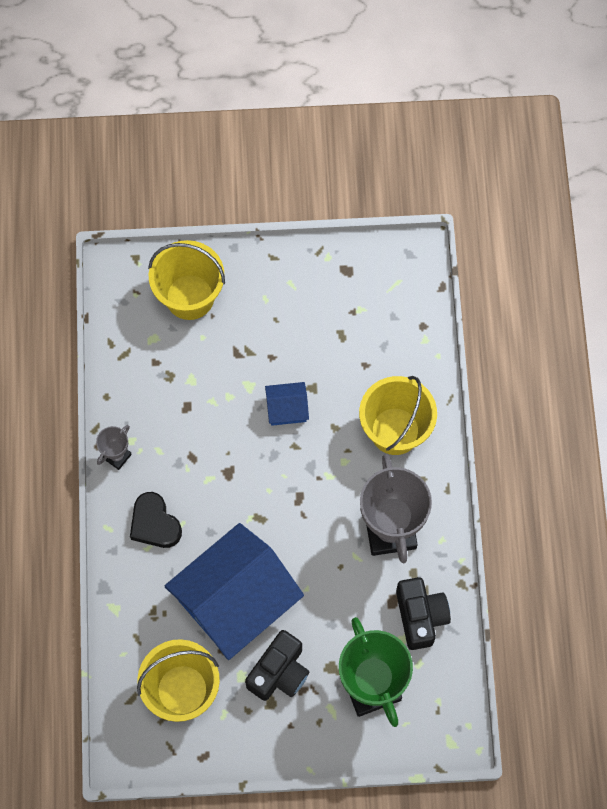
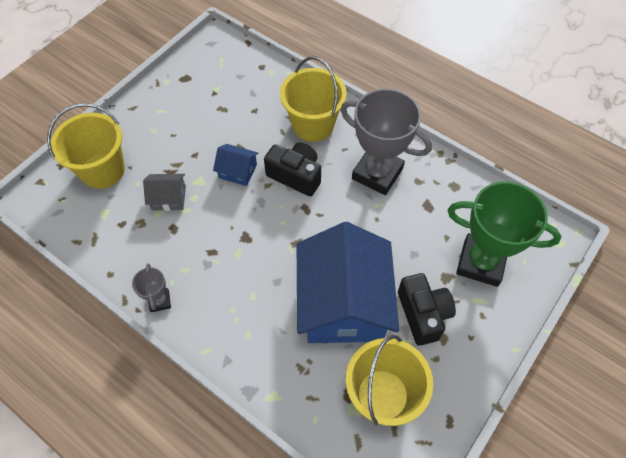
camera: 50 degrees left, 10 degrees down
black heart [130,492,182,548] -> none
blue house [265,382,309,426] -> blue house turned 75 degrees clockwise [213,144,259,186]
black camera [396,577,451,650] -> black camera moved to [264,142,321,196]
none -> grey house [143,174,186,211]

